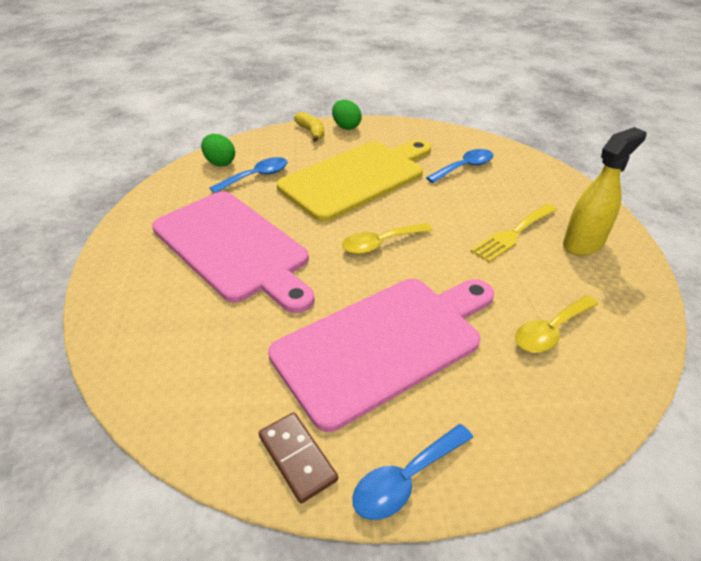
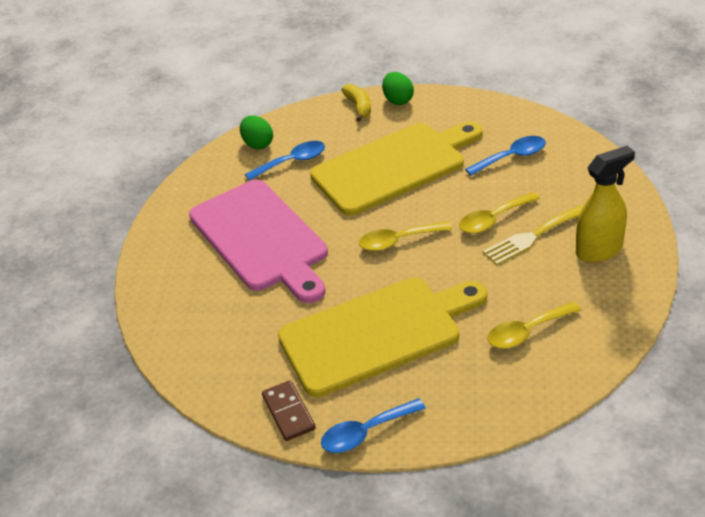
camera: 15 degrees right, 0 degrees up
pink cutting board [268,279,495,432] -> yellow cutting board [278,277,487,397]
none -> yellow spoon [459,192,540,234]

